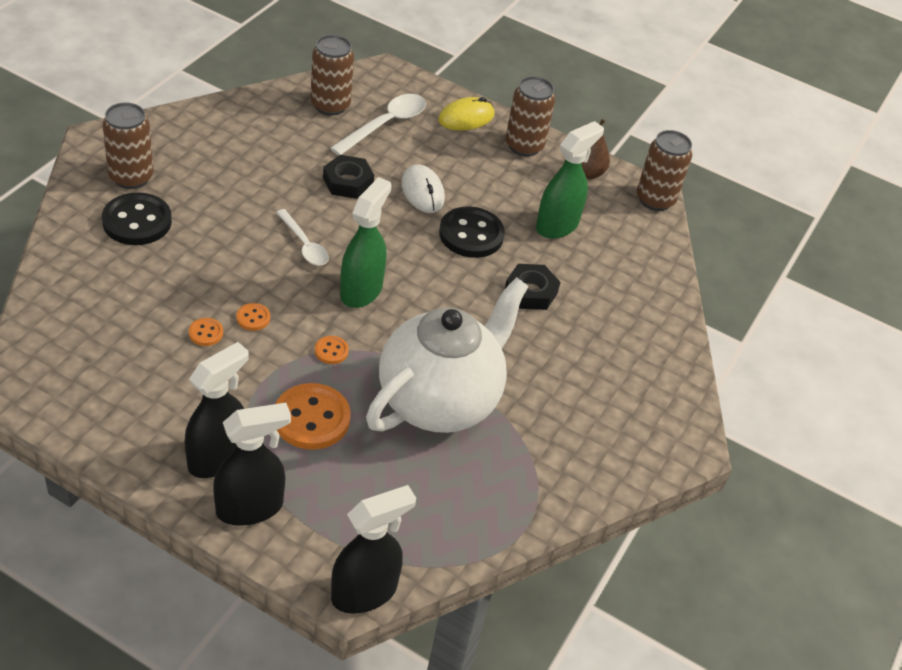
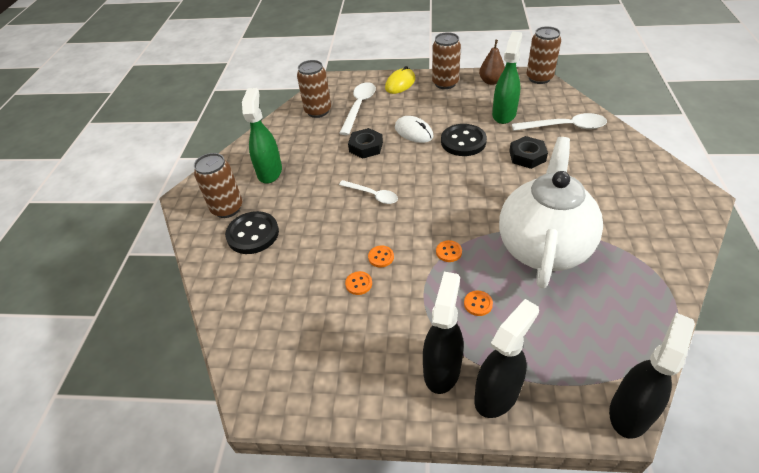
camera: 15 degrees left, 0 degrees up
orange button [276,383,351,450] -> orange button [464,291,493,316], size x0.47
green spray bottle [340,177,391,308] -> green spray bottle moved to [242,88,282,184]
none -> white spoon [512,113,607,131]

